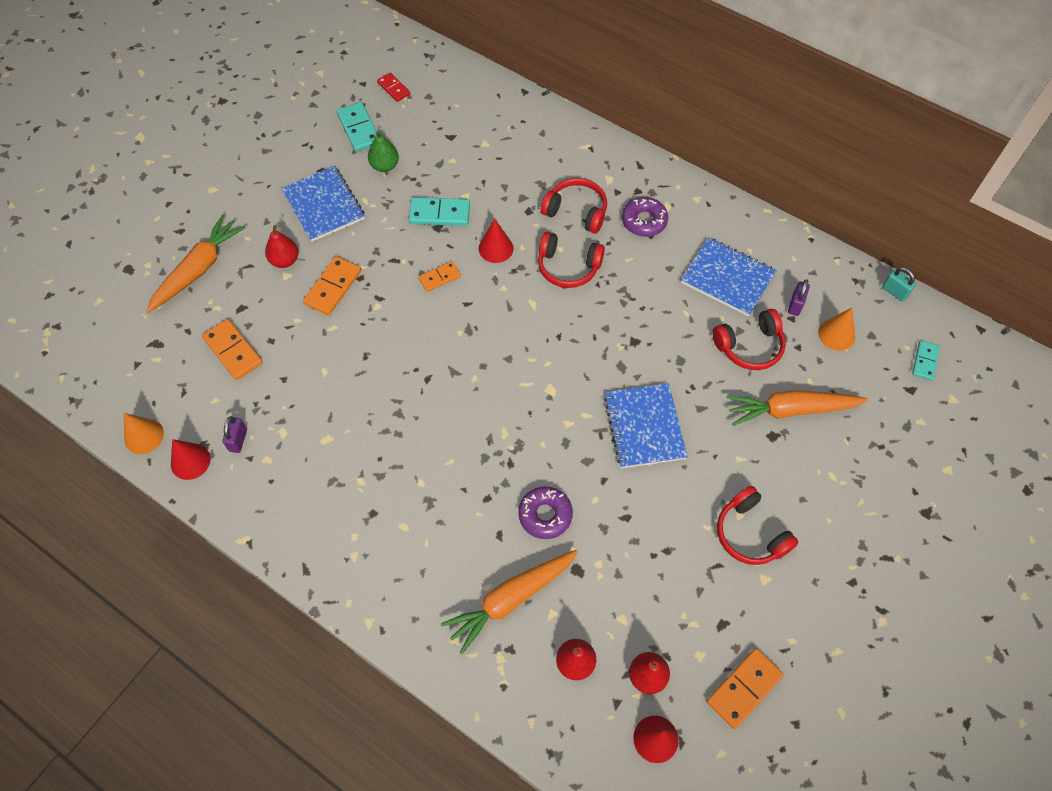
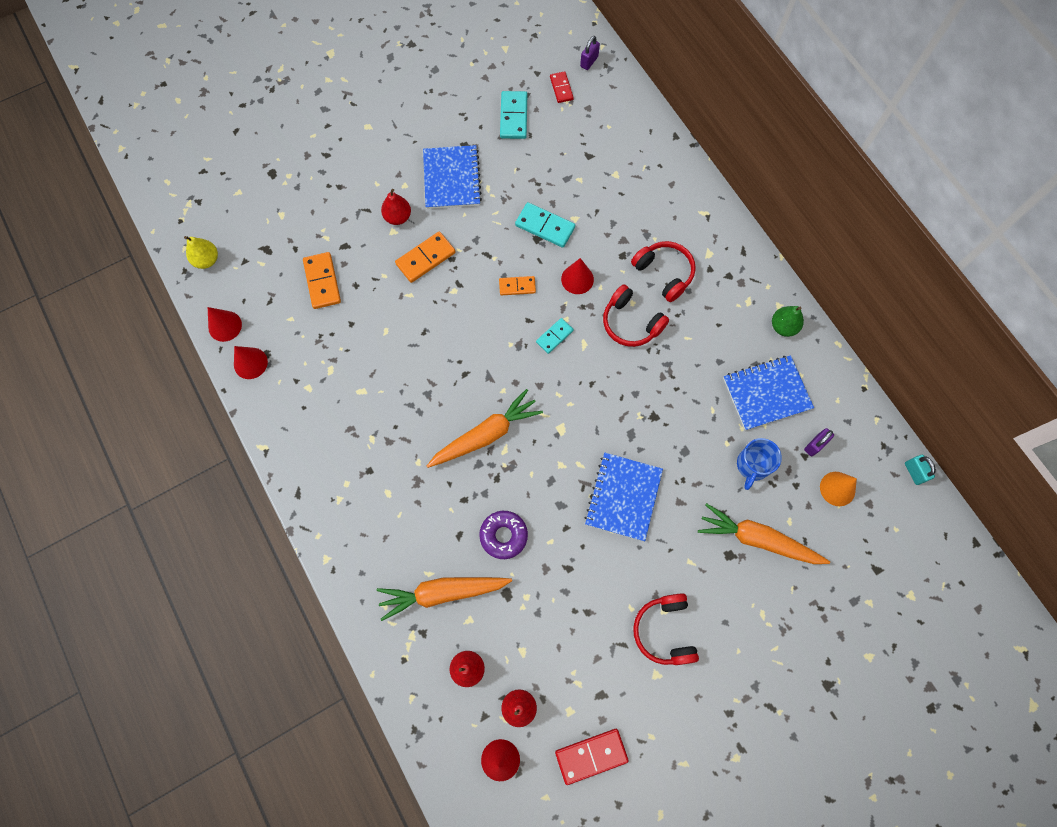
camera: 25 degrees right, 10 degrees up
orange cone [124,413,164,454] -> red cone [208,307,242,342]
orange carrot [146,214,245,313] -> orange carrot moved to [427,389,543,468]
purple padlock [222,416,247,453] -> purple padlock moved to [580,36,600,70]
green pear [368,131,399,172] -> green pear moved to [772,306,804,337]
purple donut [622,197,668,237] -> none
blue notebook [681,238,777,317] -> blue notebook turned 75 degrees counterclockwise [723,355,814,430]
orange domino [707,648,784,729] -> red domino [555,729,629,785]
red headphones [713,309,786,370] -> blue mug [737,438,782,490]
turquoise domino [912,340,940,381] -> turquoise domino moved to [536,318,574,354]
none -> yellow pear [184,236,218,269]

